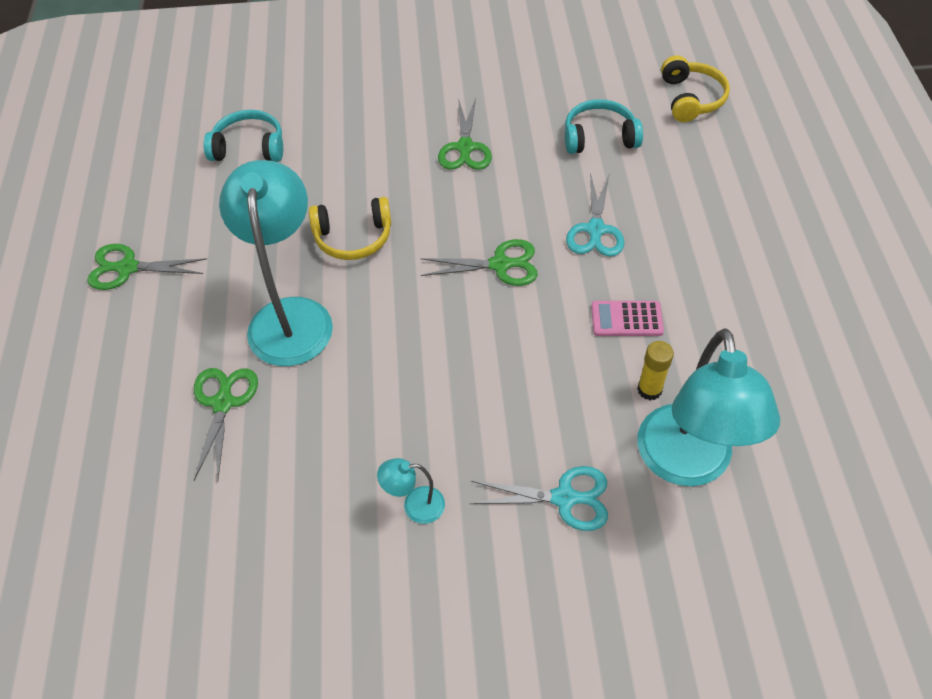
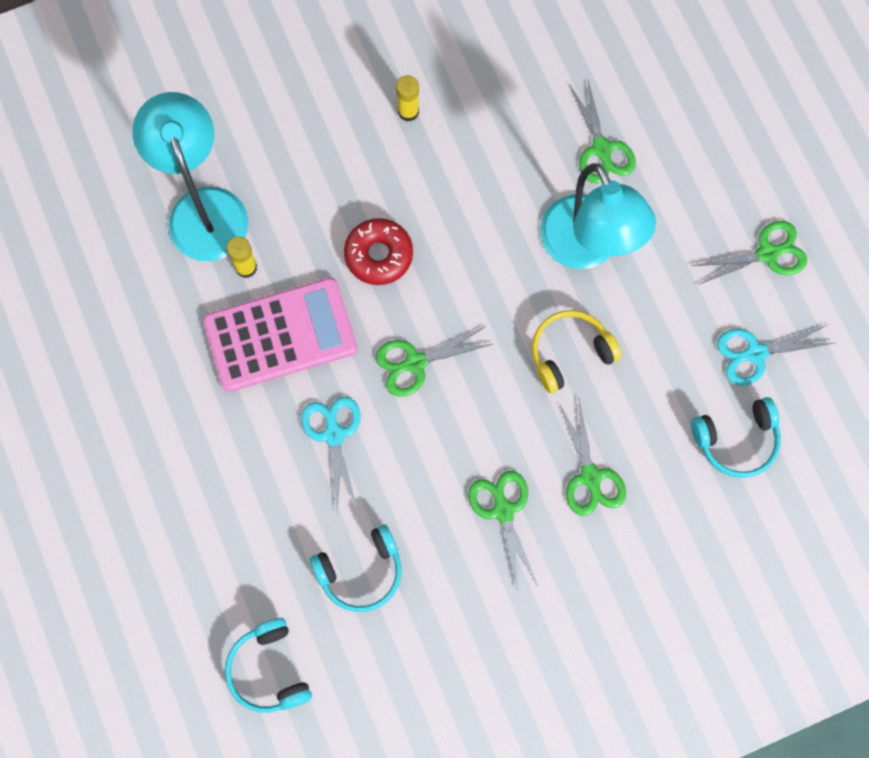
camera: 160 degrees right, 20 degrees up
turquoise lamp [377,458,445,524] -> yellow glue stick [396,75,419,121]
turquoise scissors [469,466,608,531] -> turquoise scissors moved to [717,324,834,386]
pink calculator [591,301,664,336] -> pink calculator [203,278,357,392], size x2.12
yellow headphones [661,55,730,122] -> turquoise headphones [225,618,312,713]
none -> red donut [344,218,413,285]
none -> green scissors [559,400,626,516]

